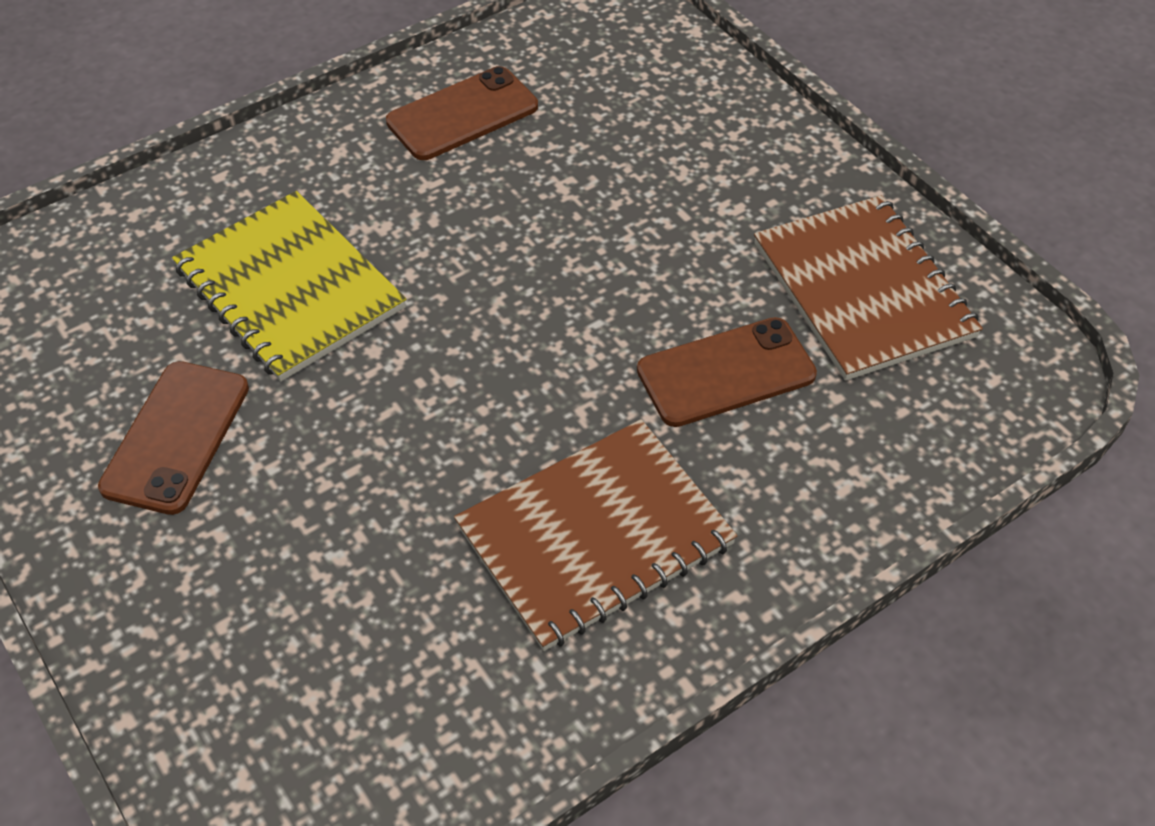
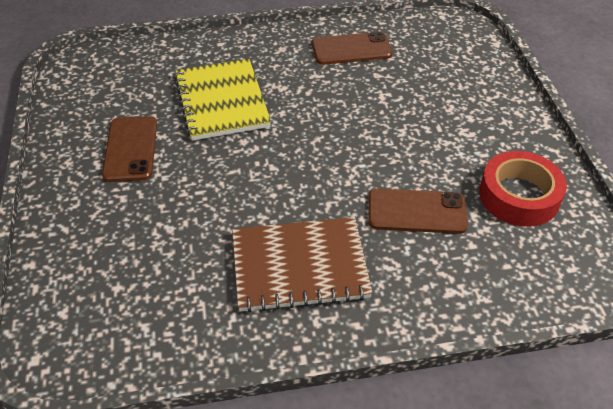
camera: 25 degrees right, 5 degrees down
brown phone [98,361,249,515] -> brown phone turned 45 degrees counterclockwise [102,116,157,182]
brown notebook [754,195,983,381] -> red tape [479,151,567,227]

